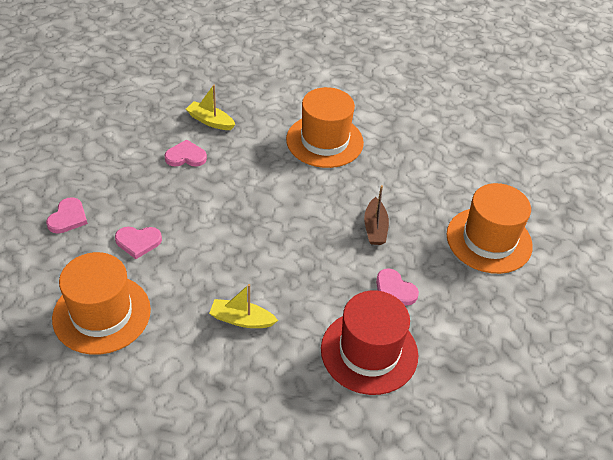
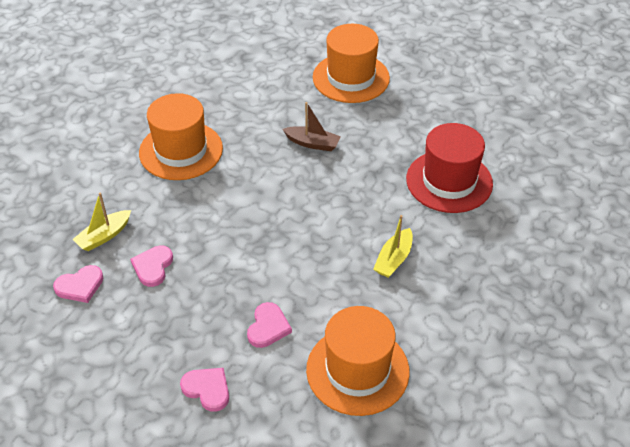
camera: 70 degrees left, 0 degrees up
pink heart [376,268,419,305] -> pink heart moved to [53,265,103,303]

